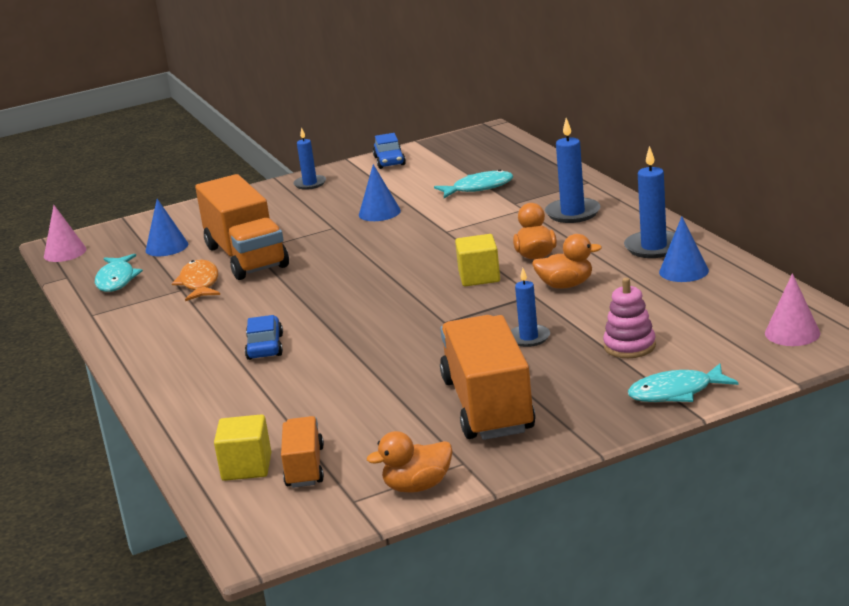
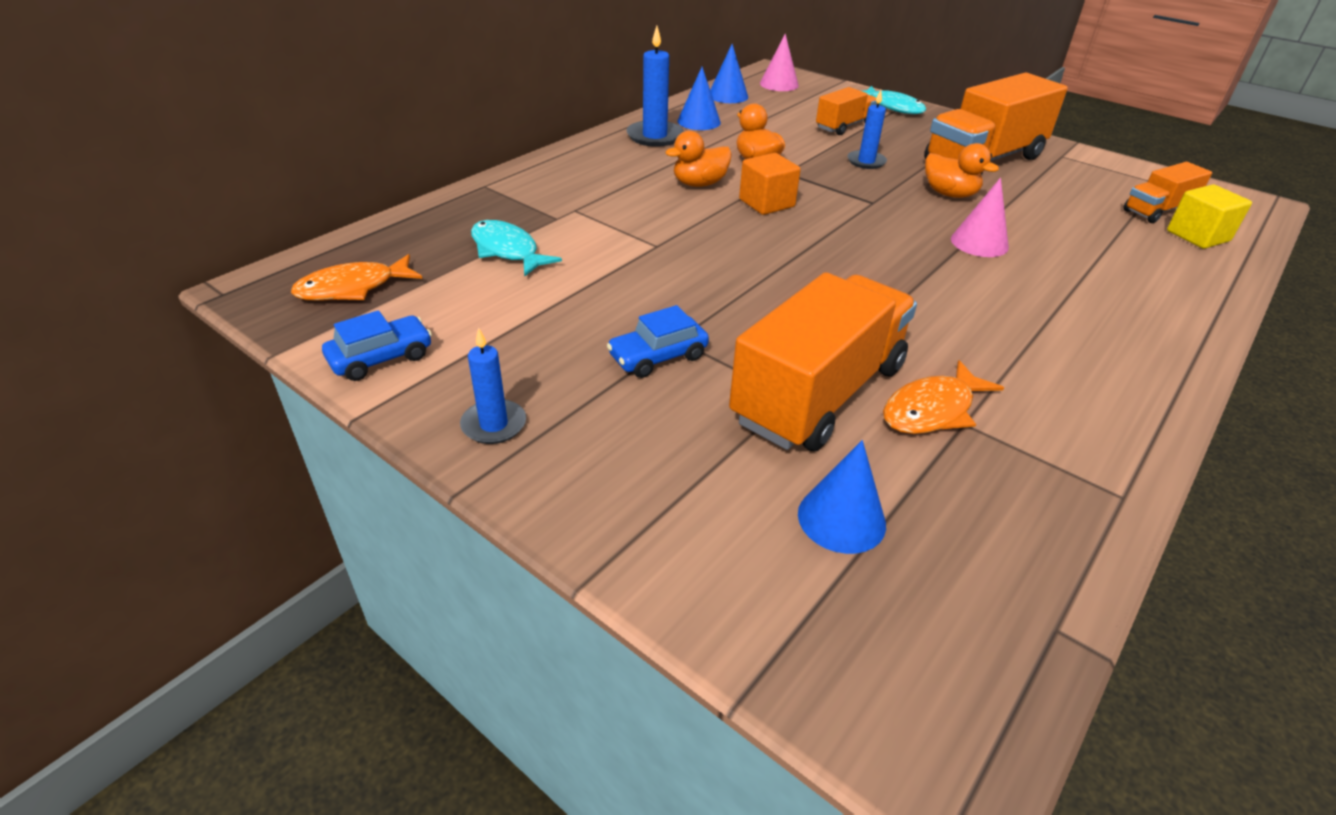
camera: 120 degrees left, 15 degrees up
pink cone [44,205,86,262] -> pink cone moved to [951,178,1009,257]
turquoise fish [95,254,143,292] -> none
blue car [245,315,283,360] -> blue car moved to [607,305,709,378]
blue cone [359,164,401,221] -> blue cone moved to [710,44,748,103]
orange duck [367,431,453,493] -> orange duck moved to [925,143,999,198]
yellow cube [455,234,500,286] -> orange cube [739,153,801,215]
blue candle [545,118,600,223] -> none
pink stacking toy [603,278,656,358] -> orange truck [816,87,877,135]
none -> orange fish [291,254,423,301]

